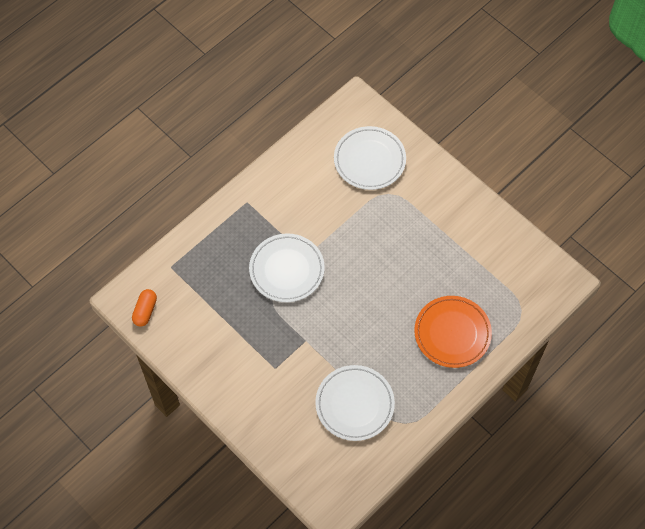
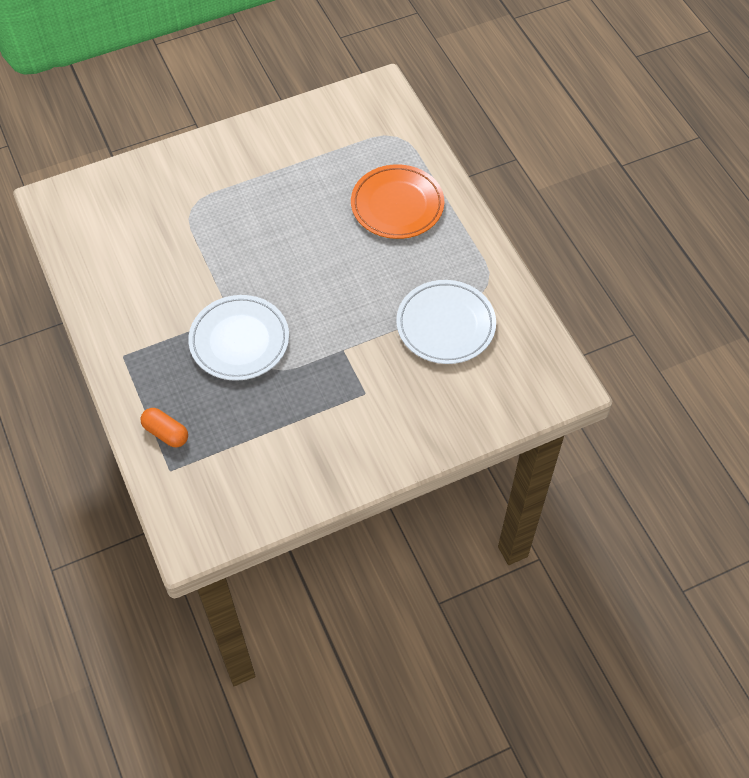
camera: 70 degrees left, 5 degrees down
orange capsule [132,289,157,326] -> orange capsule moved to [140,408,188,447]
white plate [334,126,406,190] -> none

